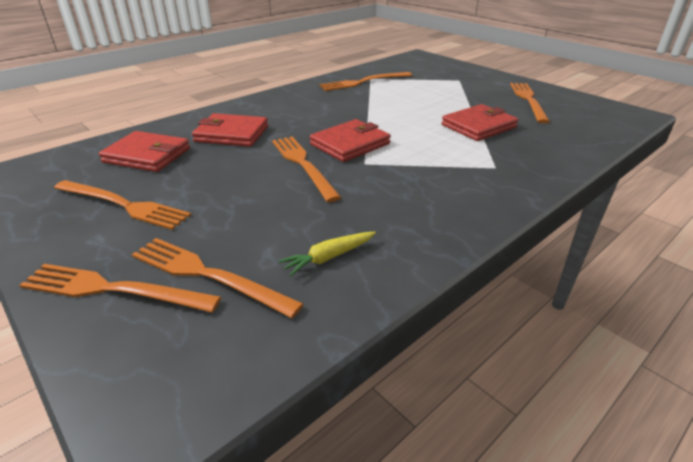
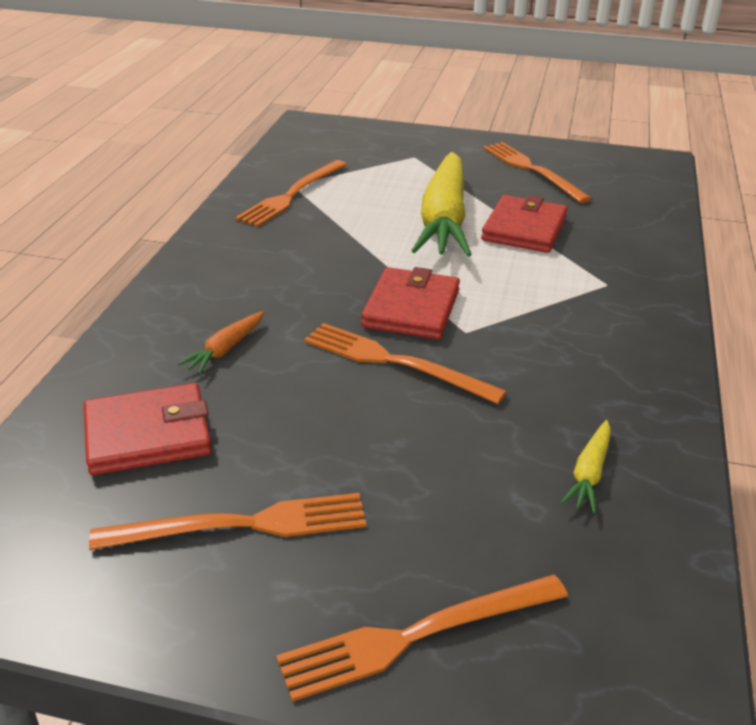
camera: 35 degrees left, 0 degrees up
orange fork [132,238,303,318] -> none
red wallet [192,113,268,147] -> orange carrot [178,311,264,374]
none -> yellow carrot [412,152,472,257]

